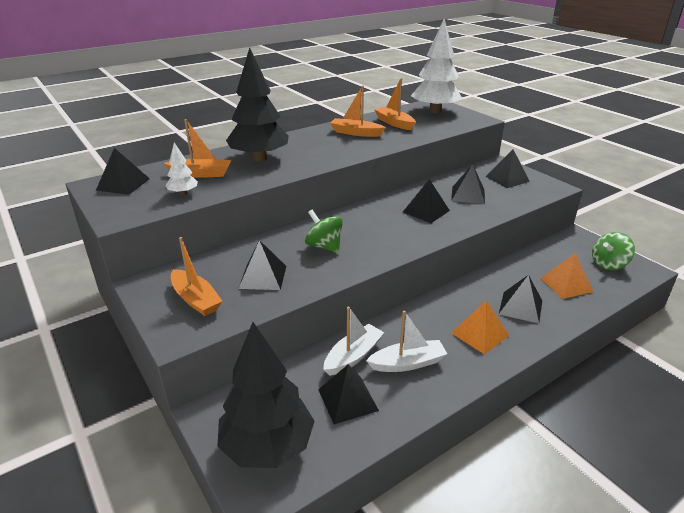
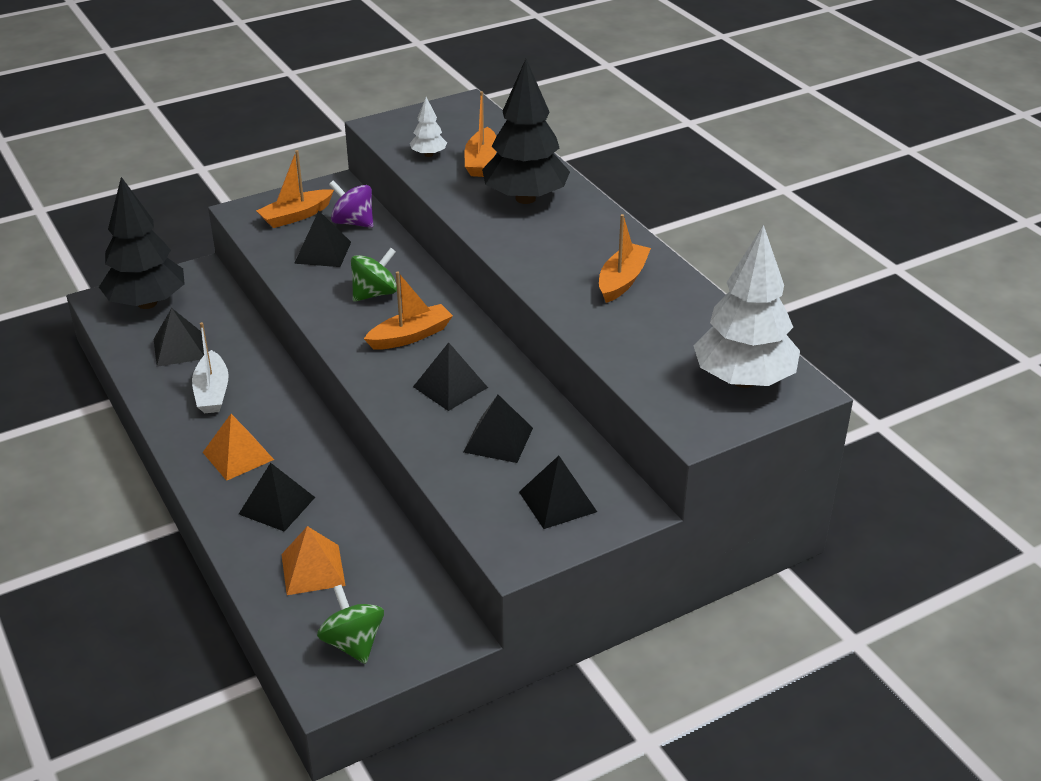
camera: 95 degrees right, 5 degrees up
black pyramid [96,148,150,195] -> none
white boat [323,307,385,376] -> none
orange boat [374,78,415,130] -> orange boat moved to [364,271,453,350]
none -> purple spinning top [329,180,373,228]

